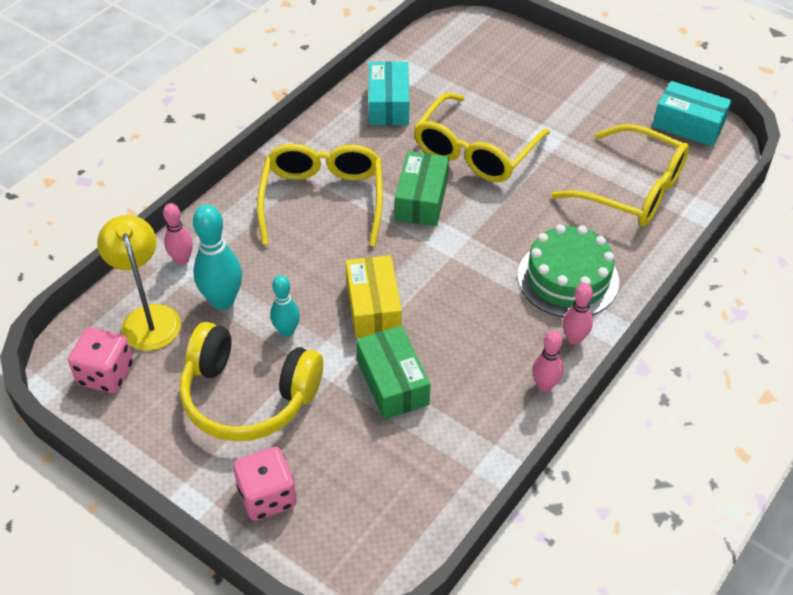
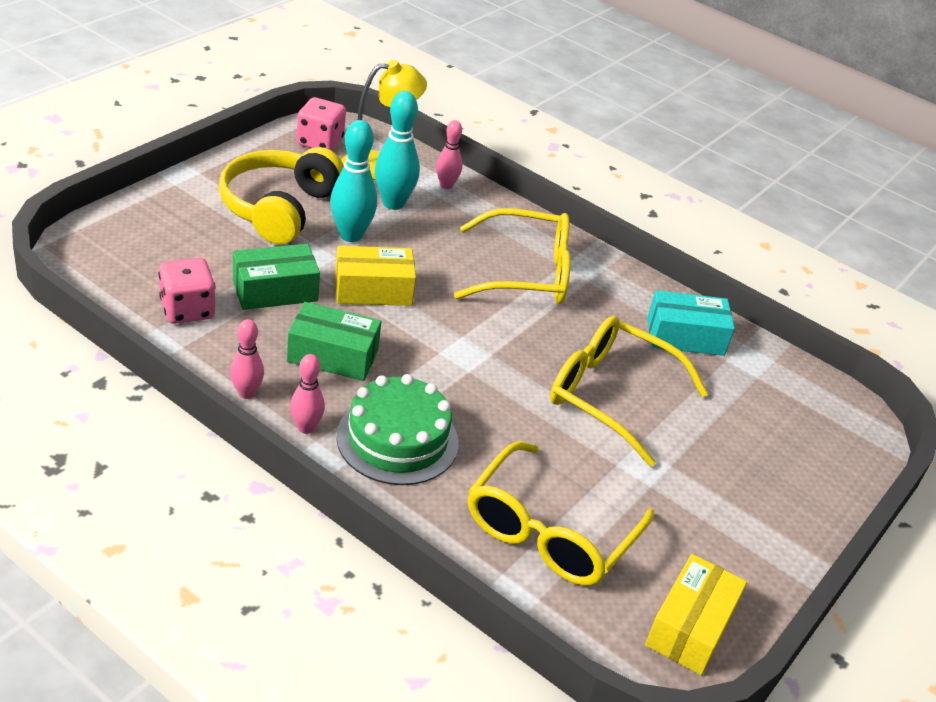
camera: 85 degrees right, 10 degrees down
pink dice [233,447,297,521] -> pink dice moved to [159,258,215,324]
turquoise bowling pin [270,275,300,337] -> turquoise bowling pin [330,120,377,242], size x1.64
green box [395,151,449,226] -> green box moved to [287,302,381,381]
turquoise box [653,81,732,147] -> yellow box [645,554,747,675]

